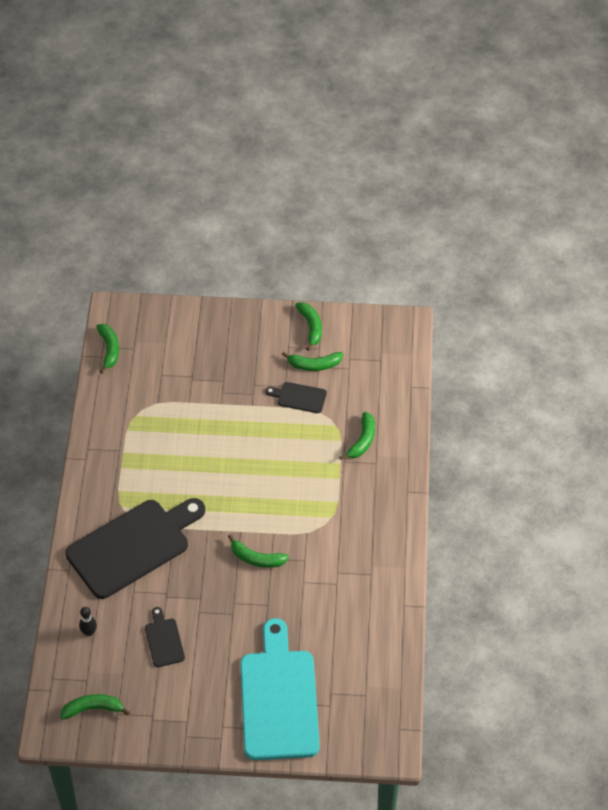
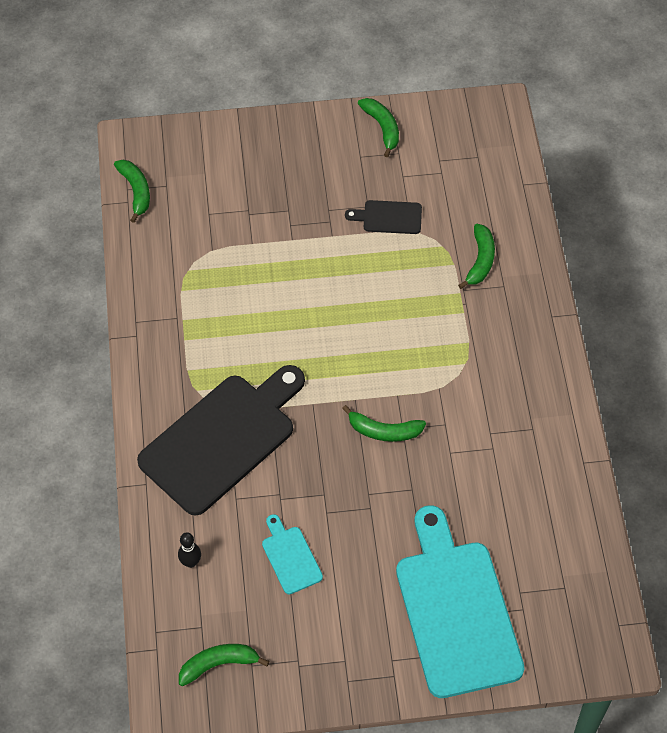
camera: 10 degrees left, 5 degrees up
black cutting board [145,607,185,667] -> turquoise cutting board [262,514,323,594]
green banana [282,352,343,371] -> none

